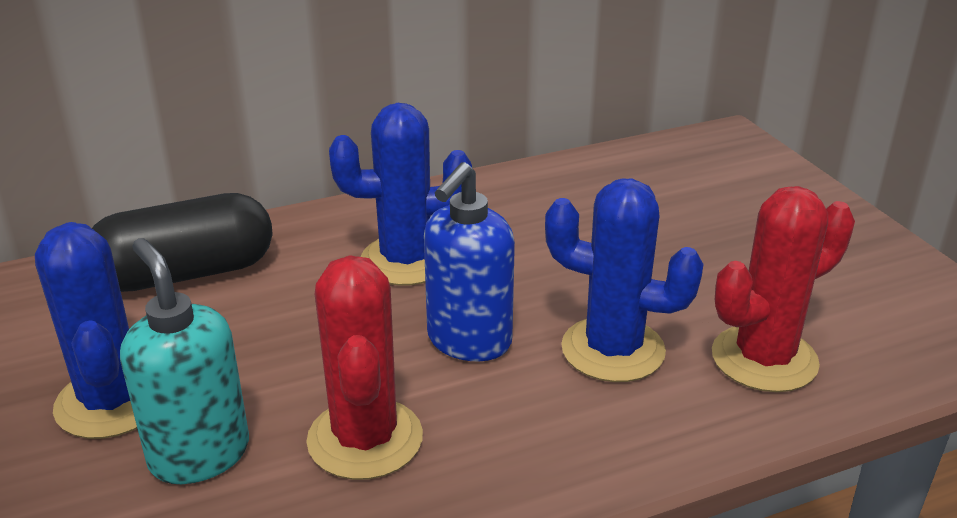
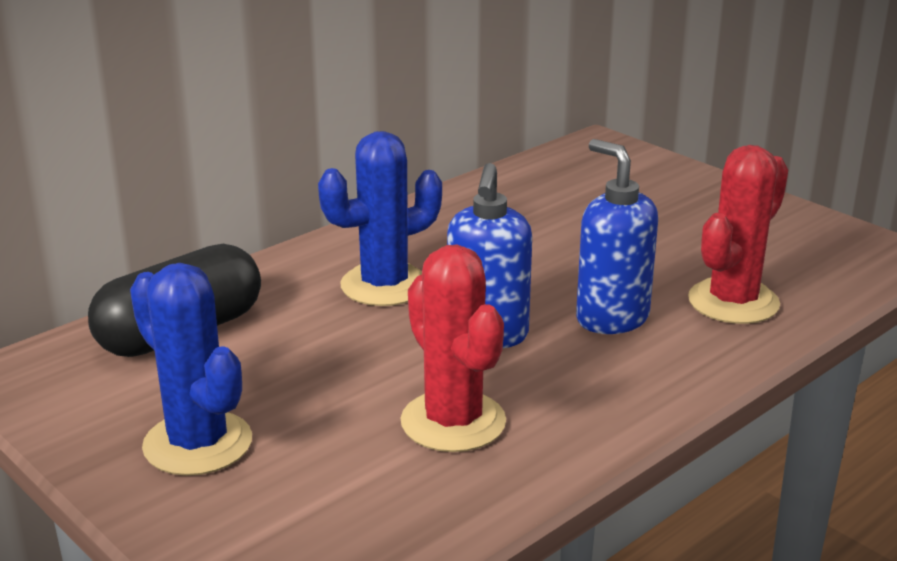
camera: 20 degrees left, 5 degrees down
turquoise soap dispenser [120,238,249,484] -> none
blue cactus [545,178,704,382] -> blue soap dispenser [576,139,658,334]

